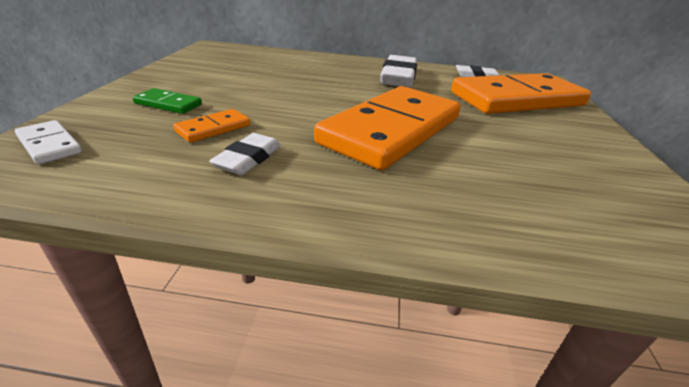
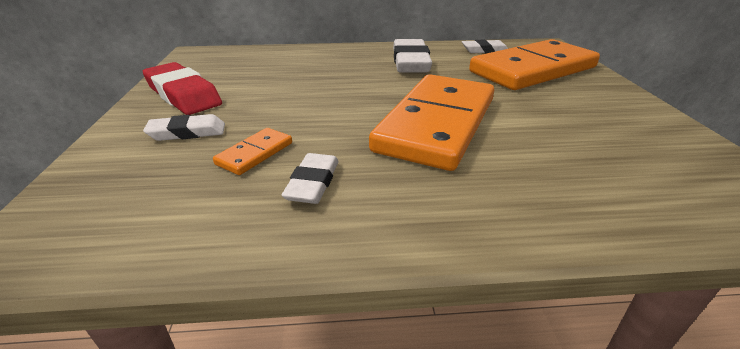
camera: 10 degrees left, 0 degrees up
white domino [15,120,82,164] -> none
green domino [133,88,202,114] -> white eraser [143,114,225,141]
none -> red eraser [143,62,222,115]

